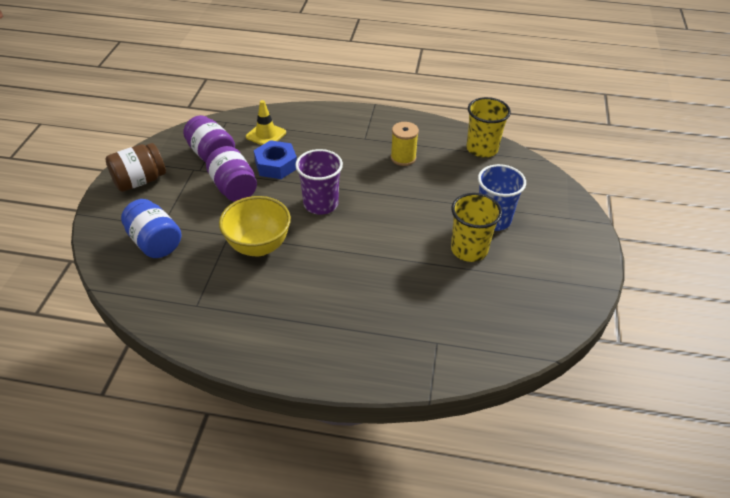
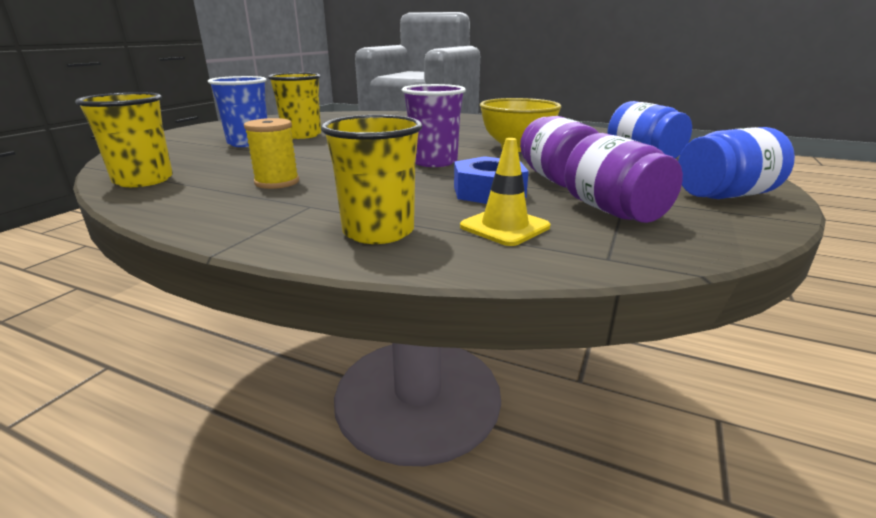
camera: 165 degrees left, 20 degrees down
brown jar [105,143,166,192] -> blue jar [678,127,795,199]
none -> yellow cup [321,115,422,244]

